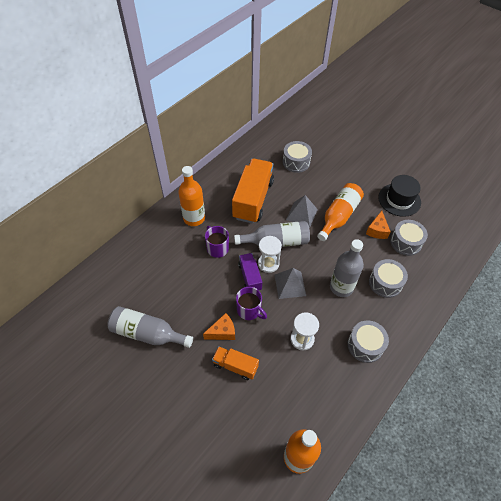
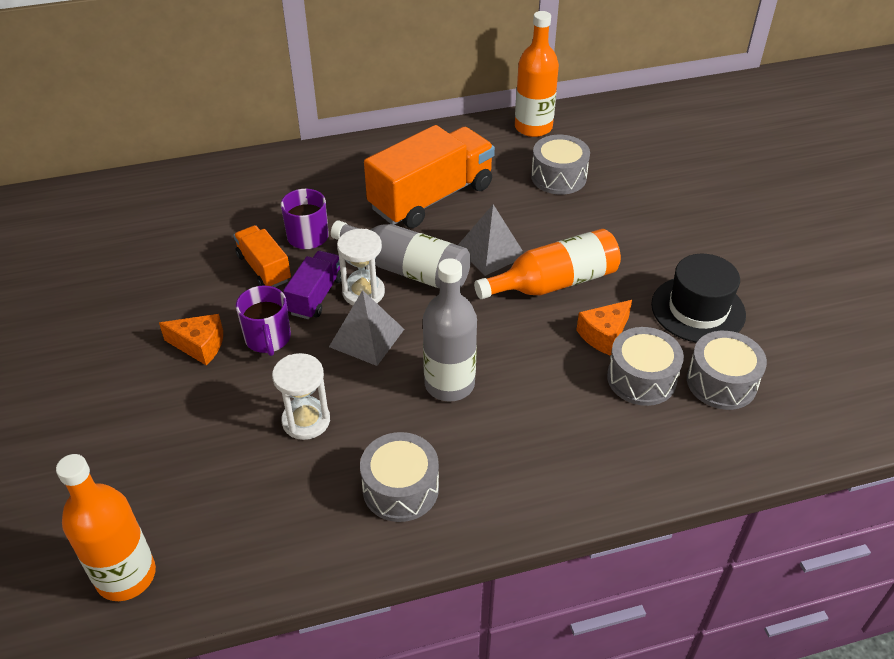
camera: 35 degrees right, 10 degrees down
grey bottle [107,306,193,348] -> none
orange bottle [178,166,205,226] -> orange bottle moved to [515,11,559,137]
orange truck [212,346,259,380] -> orange truck moved to [234,225,291,287]
grey drum [369,259,408,298] -> grey drum moved to [687,331,767,410]

